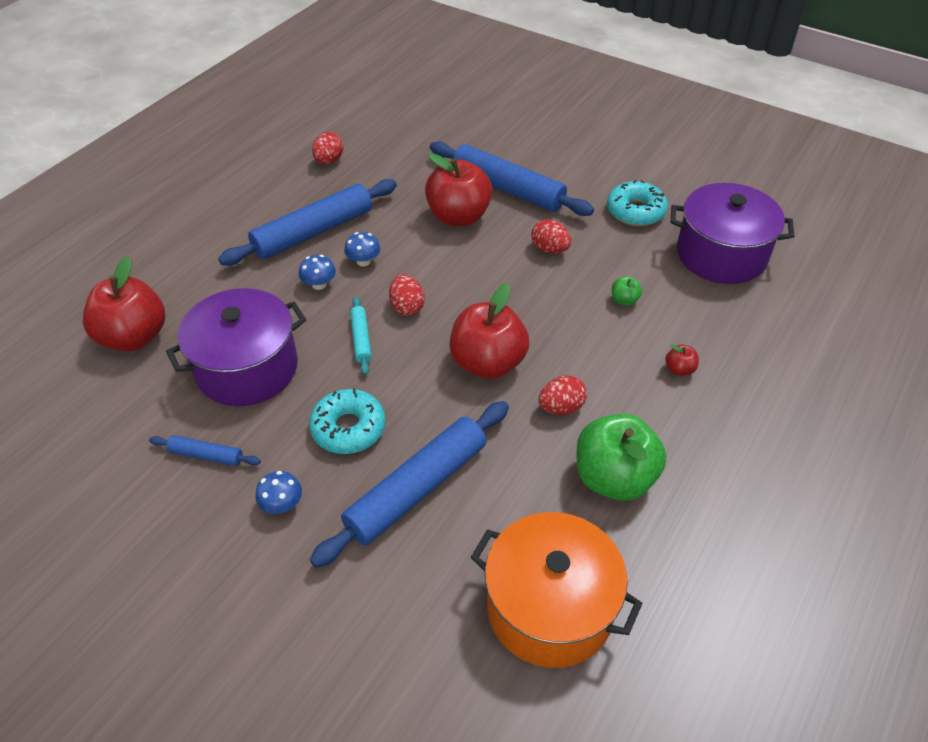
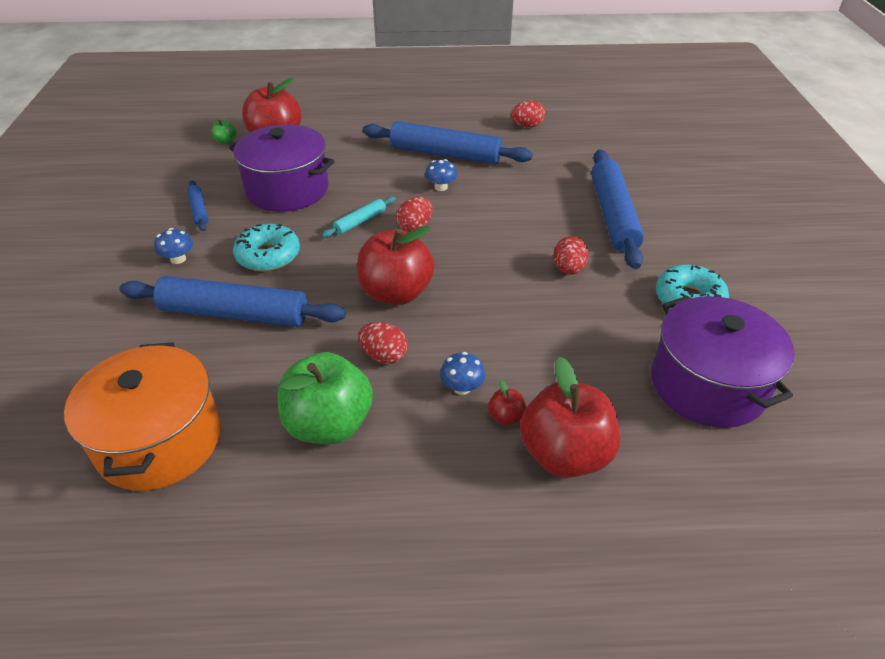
camera: 55 degrees right, 5 degrees down
blue mushroom [299,255,336,290] -> blue mushroom moved to [440,352,485,395]
red apple [425,153,493,226] -> red apple moved to [520,357,620,478]
green apple [612,276,642,306] -> green apple moved to [211,120,236,144]

